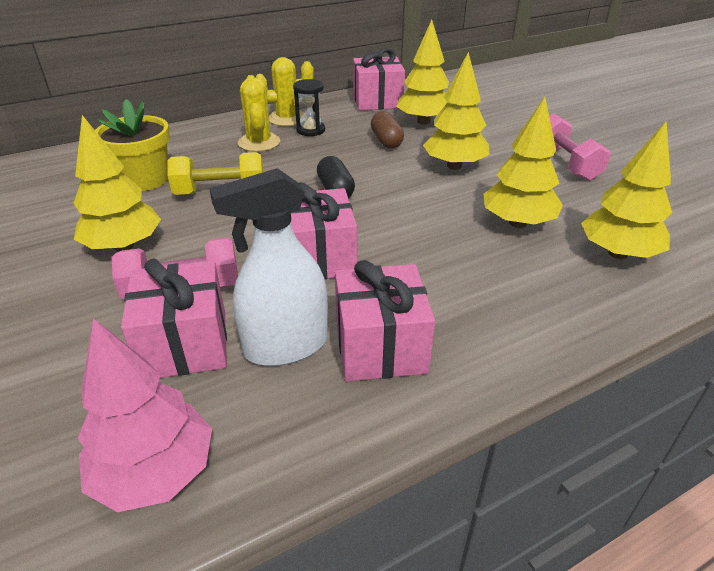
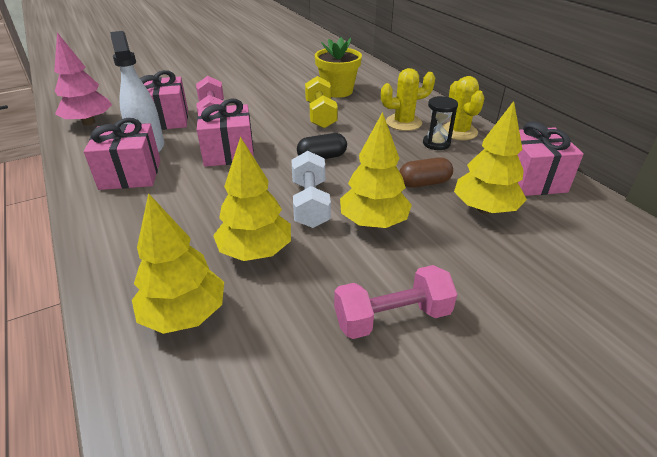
camera: 90 degrees right, 0 degrees up
yellow tree [74,115,161,251] -> none
none -> white dumbbell [292,151,331,228]

